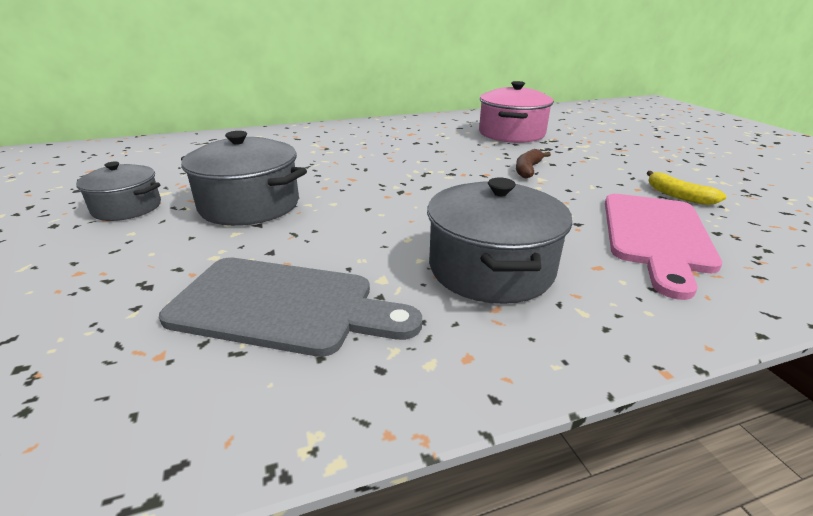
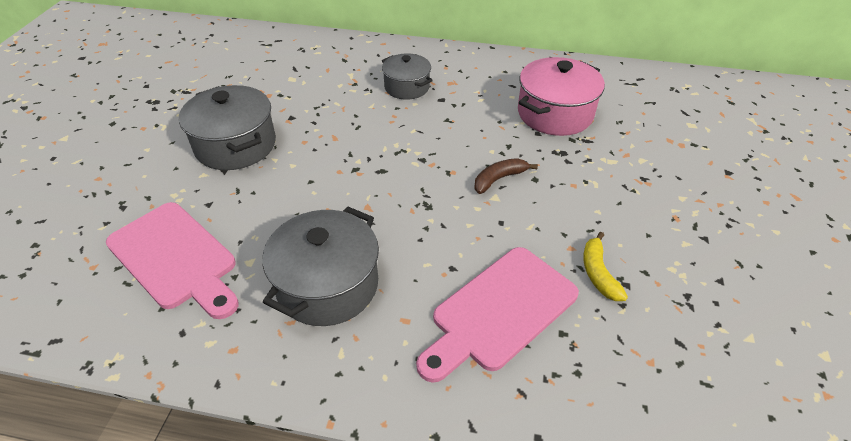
camera: 30 degrees right, 15 degrees up
grey pot [76,161,161,221] -> grey pot moved to [382,53,433,100]
grey cutting board [159,258,422,357] -> pink cutting board [106,202,239,319]

